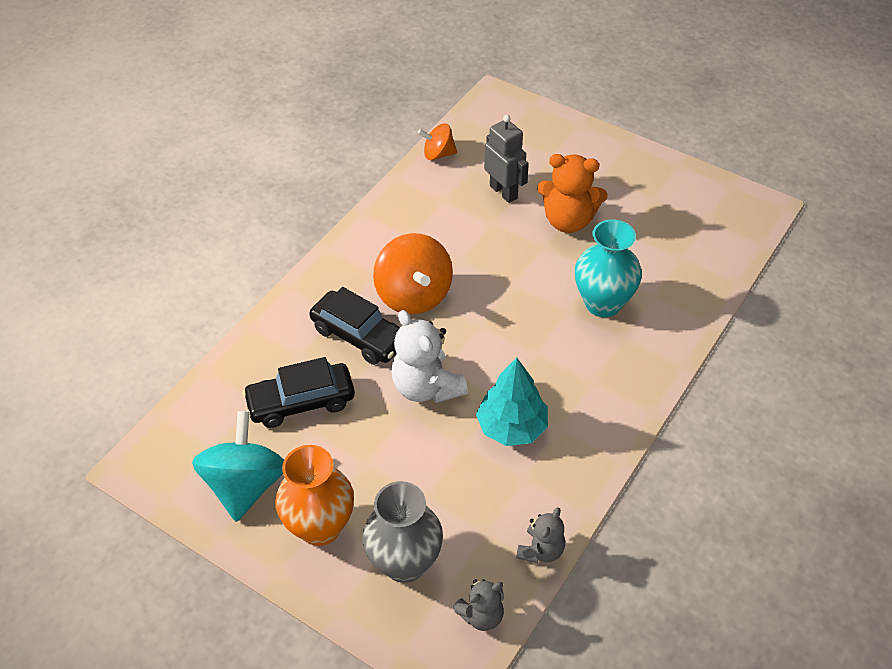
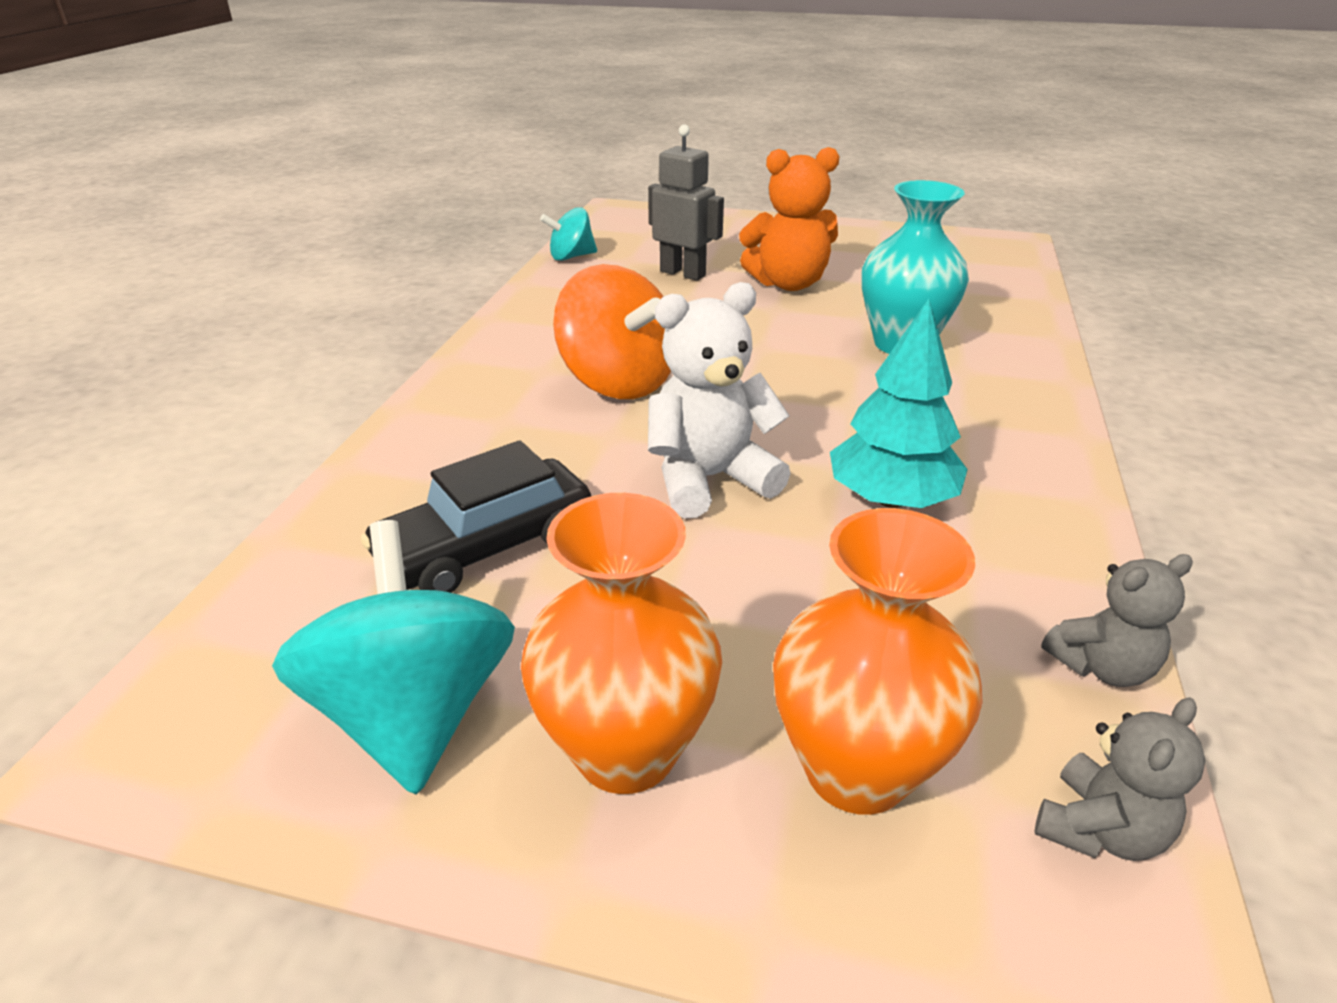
camera: 20 degrees left, 15 degrees down
black car [309,287,400,365] -> none
grey vase [362,481,443,583] -> orange vase [773,508,983,815]
white teddy bear [391,310,468,403] -> white teddy bear turned 120 degrees clockwise [648,282,791,519]
orange spinning top [418,124,457,161] -> turquoise spinning top [540,207,597,261]
grey teddy bear [516,507,565,563] -> grey teddy bear turned 60 degrees clockwise [1041,554,1193,687]

